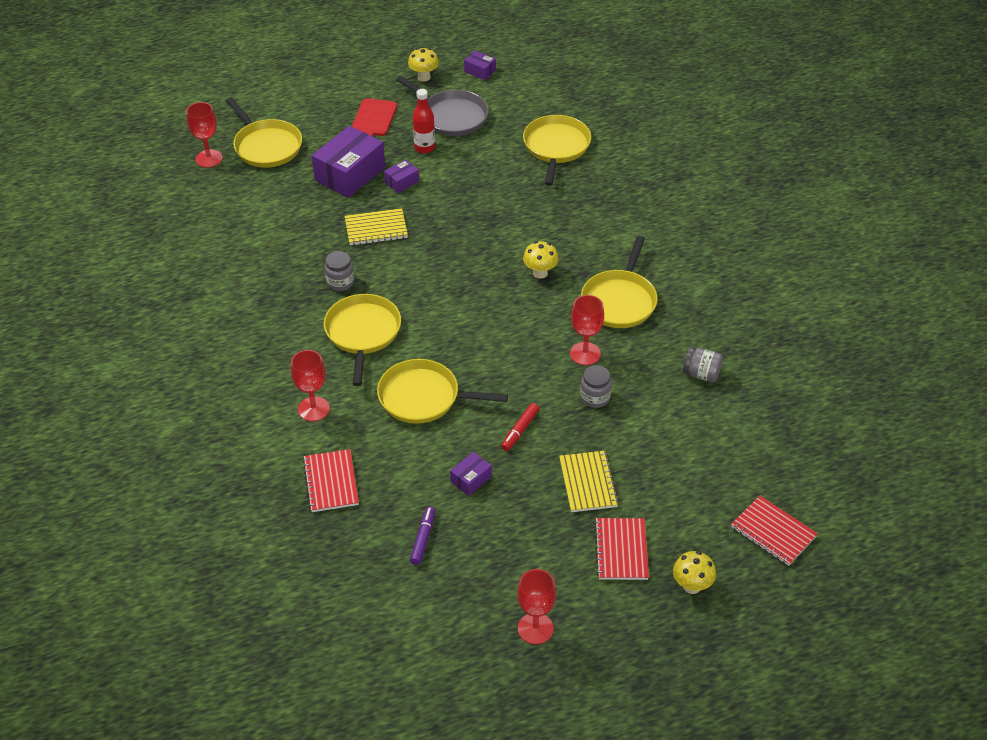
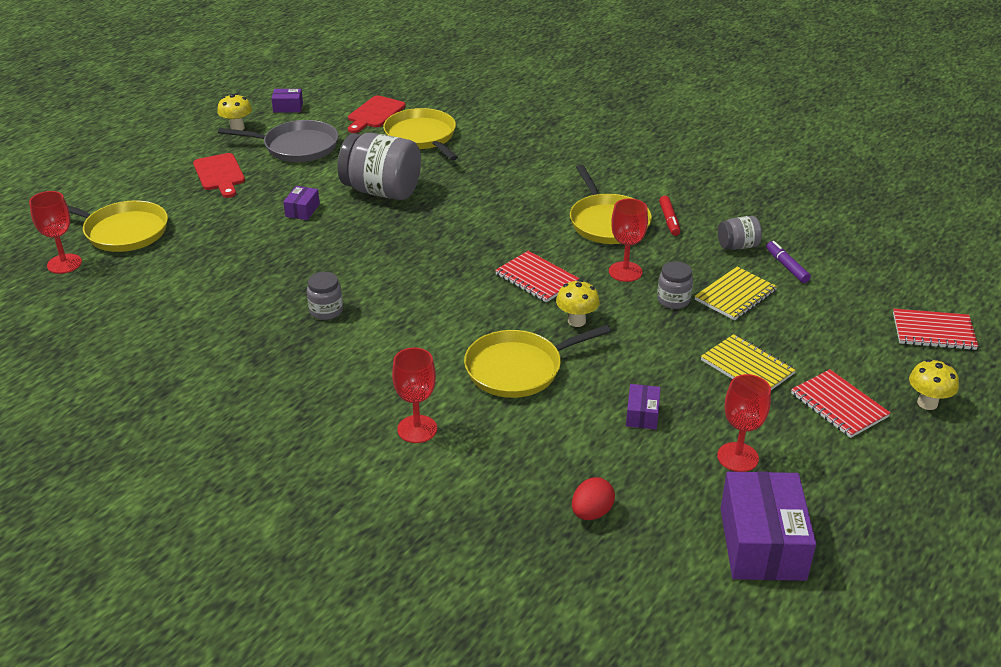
camera: 35 degrees left, 10 degrees down
red notebook [303,449,359,512] -> red notebook moved to [495,251,579,303]
purple box [312,126,385,198] -> purple box moved to [720,471,816,581]
yellow pan [324,294,401,386] -> none
yellow notebook [345,208,408,245] -> yellow notebook moved to [695,267,777,320]
purple marker [410,506,435,565] -> purple marker moved to [766,241,811,283]
red bottle [413,89,435,154] -> none
red marker [501,403,539,451] -> red marker moved to [659,196,680,236]
red goblet [517,569,556,644] -> red goblet moved to [717,374,771,472]
yellow mushroom [523,241,559,279] -> yellow mushroom moved to [556,280,600,327]
none -> grey jar [338,133,421,200]
none -> red cutting board [348,96,406,133]
none -> red egg [572,477,615,520]

